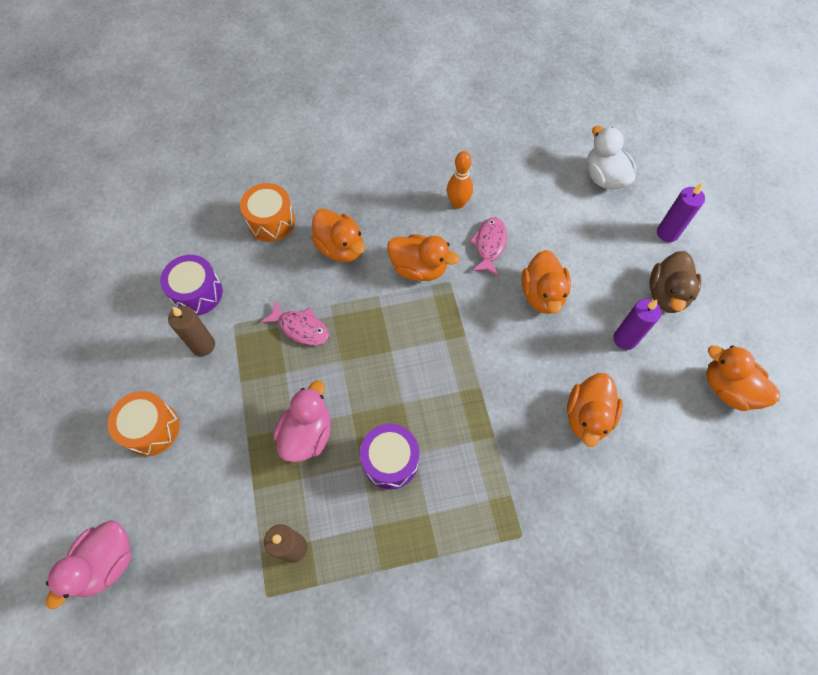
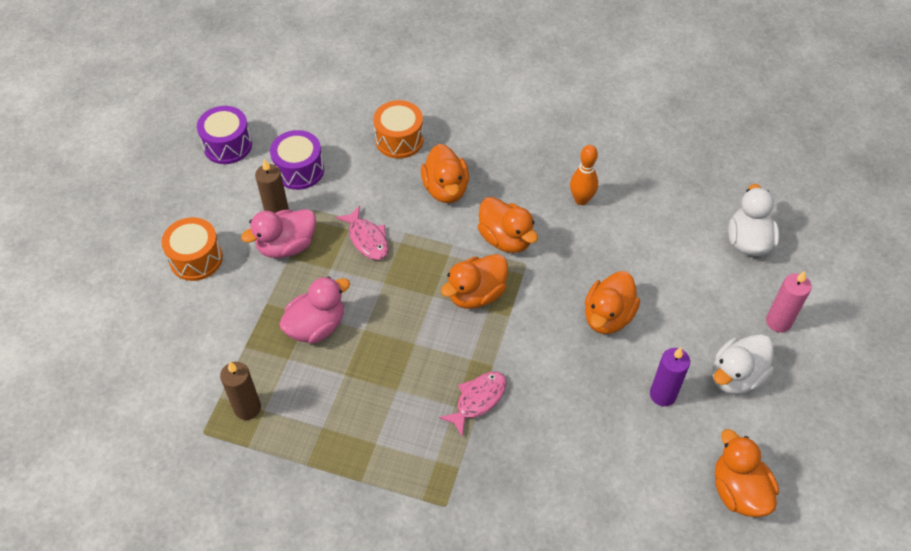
camera: 30 degrees right, 10 degrees down
pink duck [46,520,131,609] -> pink duck moved to [241,209,316,258]
purple drum [360,424,419,489] -> purple drum moved to [197,106,252,164]
pink fish [470,217,507,276] -> pink fish moved to [439,372,507,436]
orange duck [567,373,623,447] -> orange duck moved to [441,254,508,309]
brown duck [649,251,701,313] -> white duck [712,334,774,394]
purple candle [657,183,705,242] -> pink candle [766,271,812,333]

